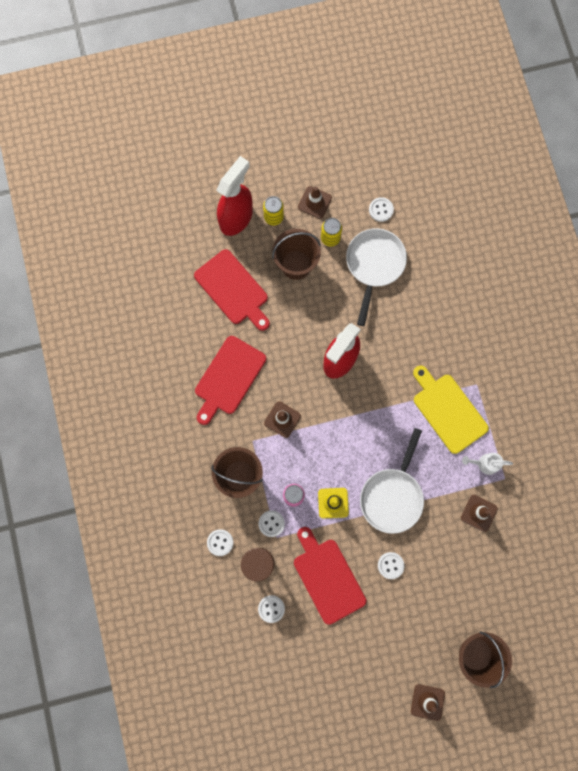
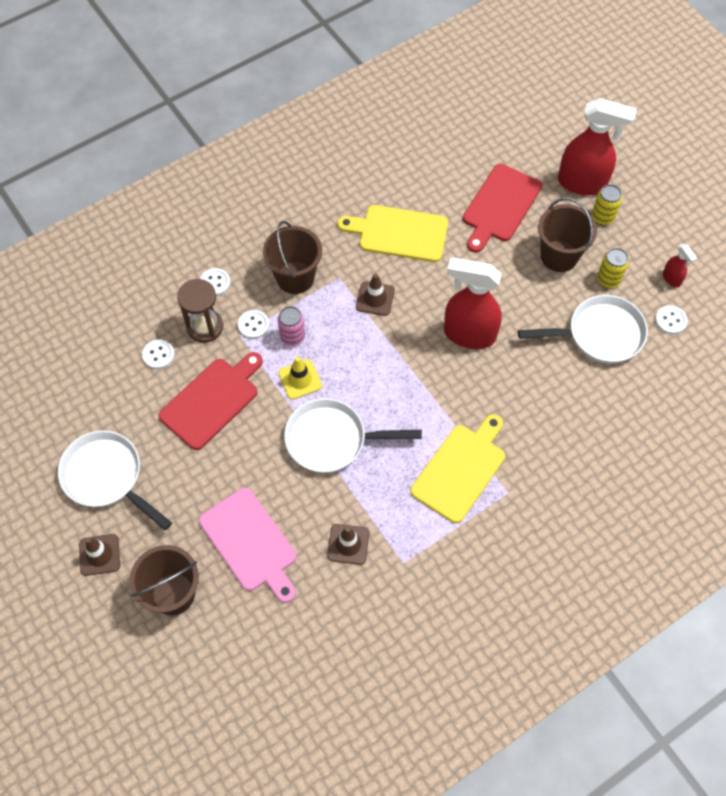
camera: 70 degrees right, 15 degrees down
red cutting board [195,336,266,425] -> yellow cutting board [338,205,448,262]
brown traffic cone [298,186,332,219] -> none
white button [378,552,405,579] -> none
white watering can [462,453,513,475] -> none
none -> white pan [58,430,172,530]
none -> pink cutting board [199,487,296,603]
none -> red spray bottle [663,244,697,287]

